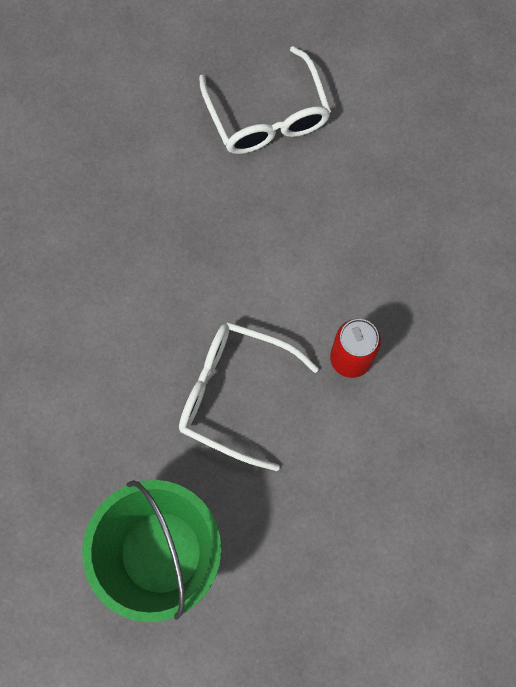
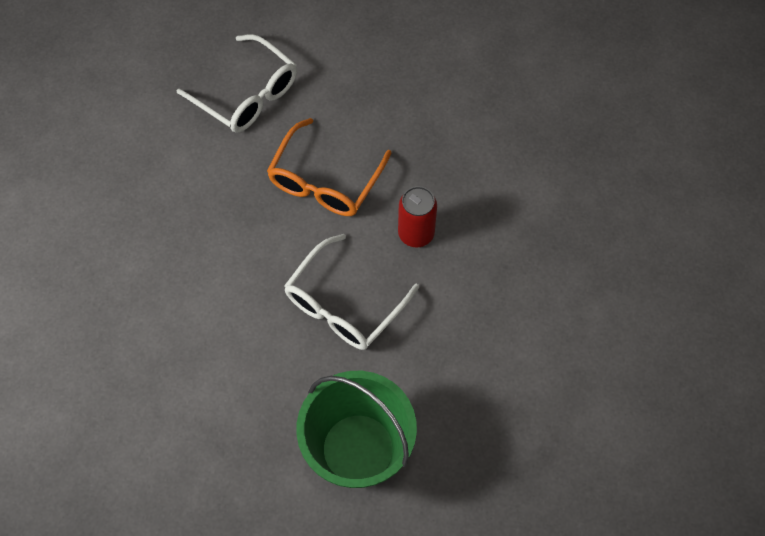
camera: 30 degrees left, 10 degrees down
white glasses [179,322,319,471] -> white glasses turned 45 degrees counterclockwise [284,234,419,350]
none -> orange glasses [267,118,392,216]

